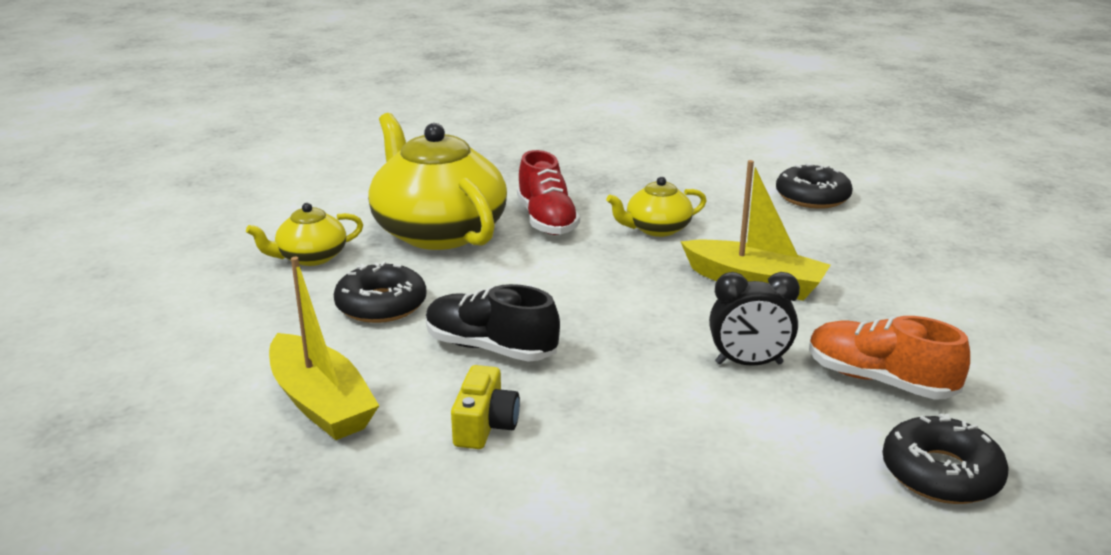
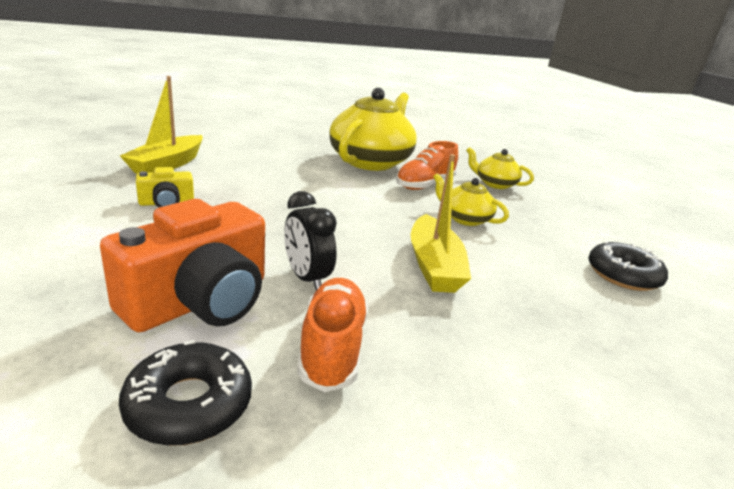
camera: 55 degrees right, 0 degrees up
yellow teapot [246,203,363,266] -> yellow teapot moved to [466,147,534,189]
black donut [334,261,426,323] -> none
black shoe [426,284,560,362] -> none
red shoe [517,150,580,235] -> orange shoe [396,141,458,190]
none -> orange camera [100,199,265,332]

